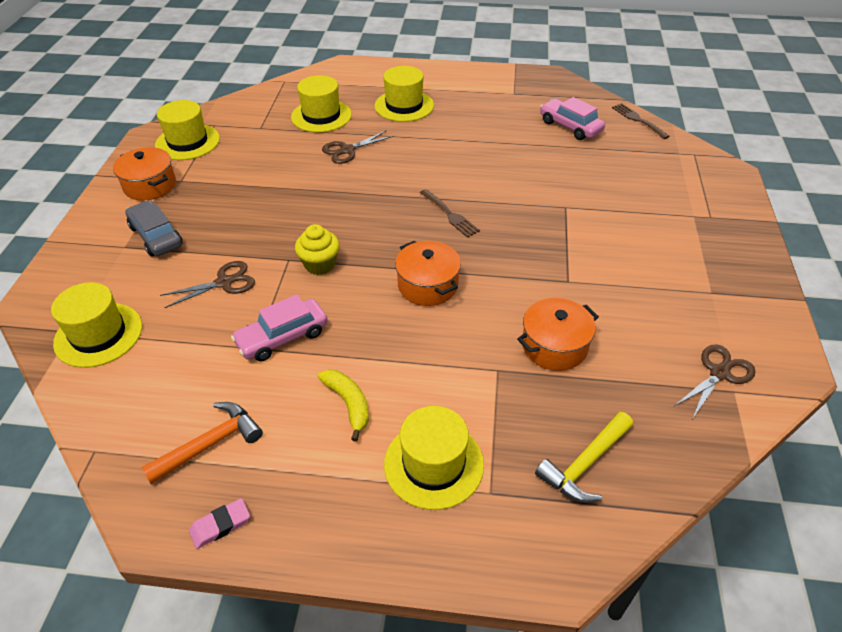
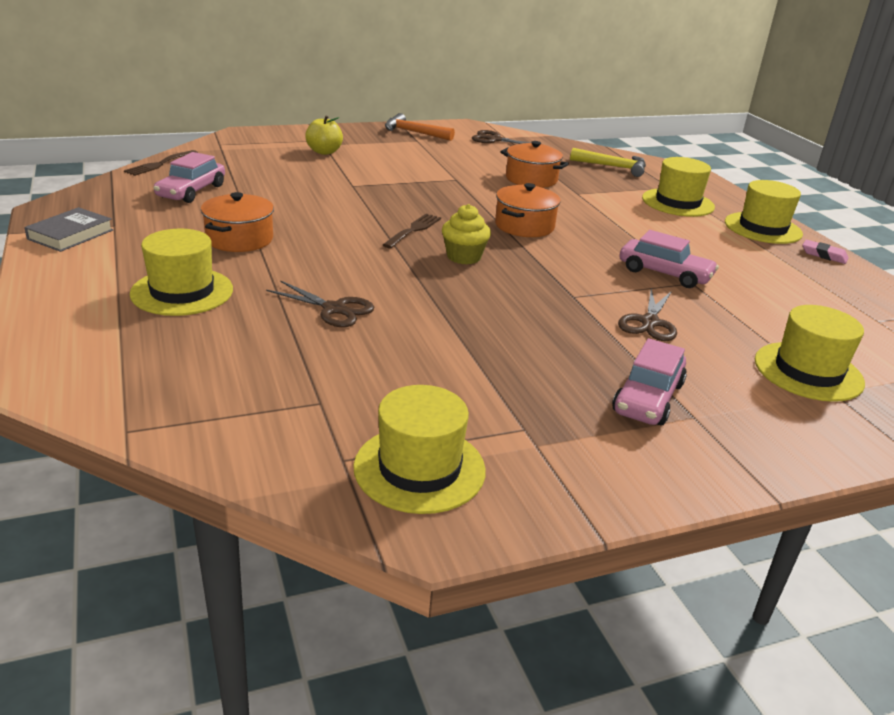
camera: 120 degrees left, 15 degrees down
orange pot [113,147,176,201] -> orange pot moved to [201,192,274,252]
grey car [125,200,183,257] -> pink car [612,338,687,425]
orange hammer [141,402,263,484] -> orange hammer moved to [385,113,455,141]
brown scissors [160,261,255,308] -> brown scissors turned 105 degrees counterclockwise [618,289,677,341]
yellow hat [291,75,352,132] -> yellow hat moved to [725,180,803,244]
yellow cupcake [295,224,339,275] -> yellow cupcake moved to [442,204,491,264]
yellow banana [318,370,369,442] -> none
none -> grey book [24,207,113,252]
none -> yellow apple [305,116,343,155]

